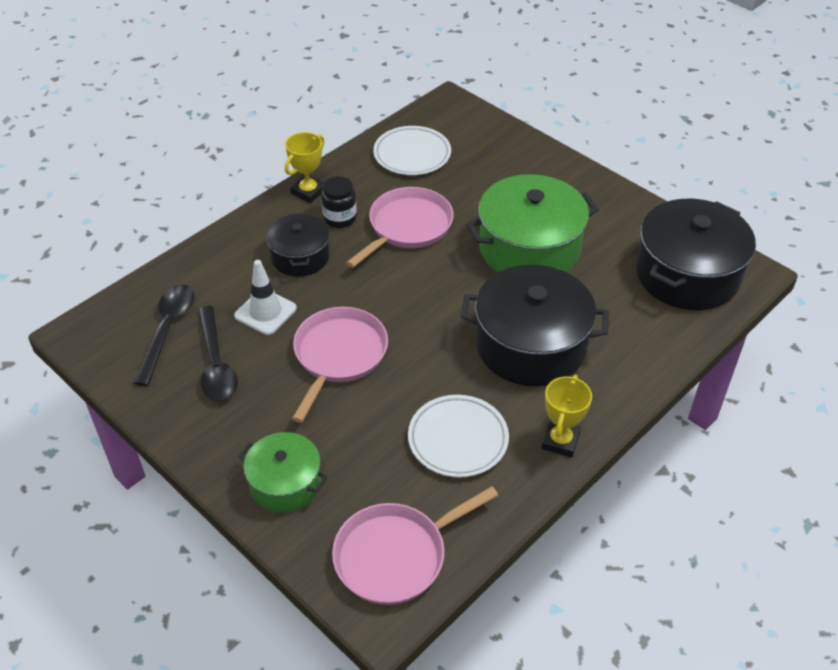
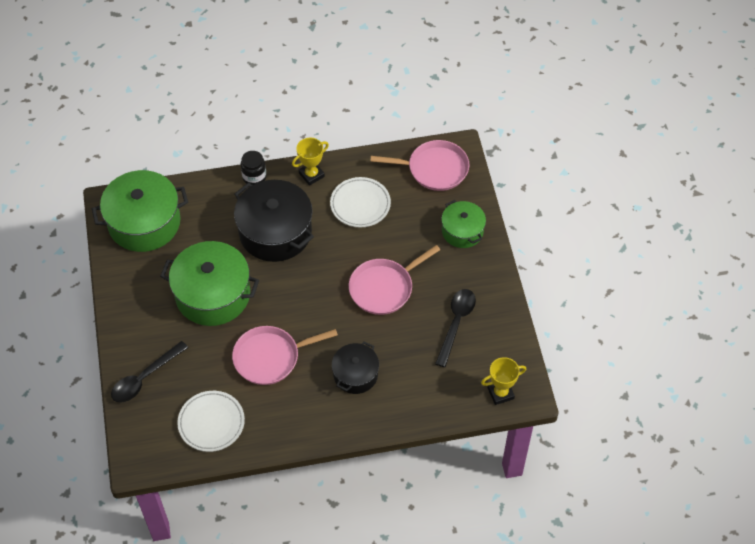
camera: 145 degrees left, 10 degrees up
black spoon [133,284,194,386] -> black spoon moved to [111,341,188,403]
white traffic cone [234,260,297,335] -> none
yellow trophy [285,132,325,203] -> yellow trophy moved to [481,357,526,405]
black jar [321,176,357,228] -> black jar moved to [241,151,266,185]
black pot [636,199,756,310] -> green pot [92,170,188,252]

